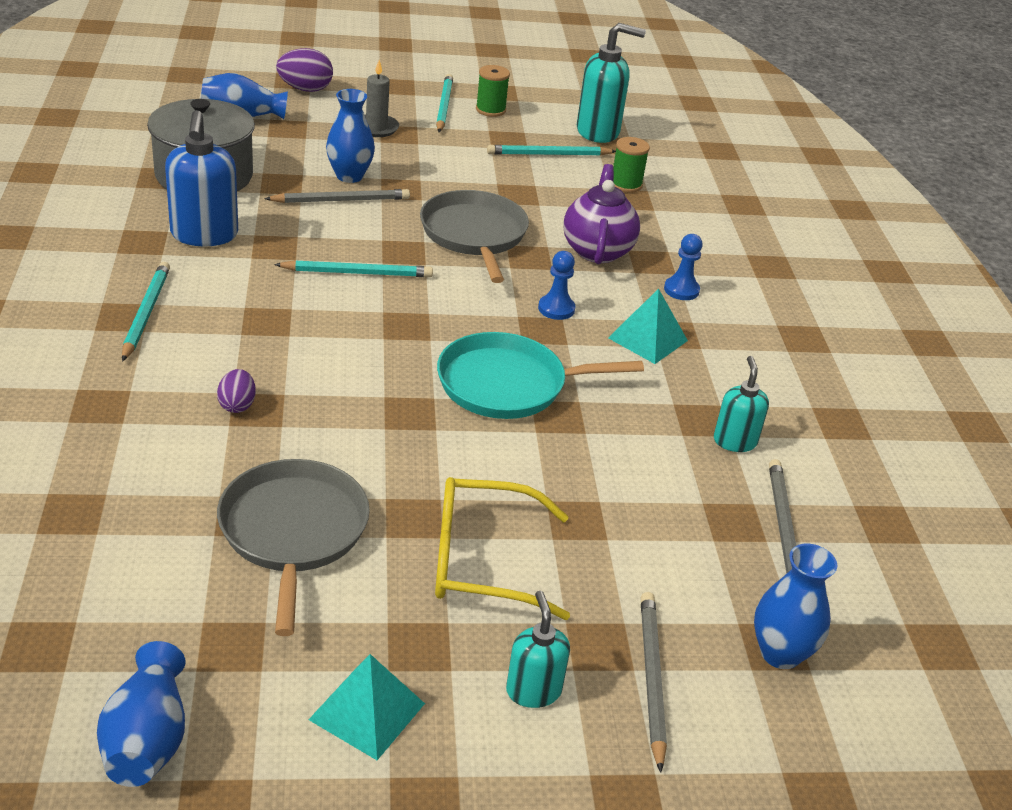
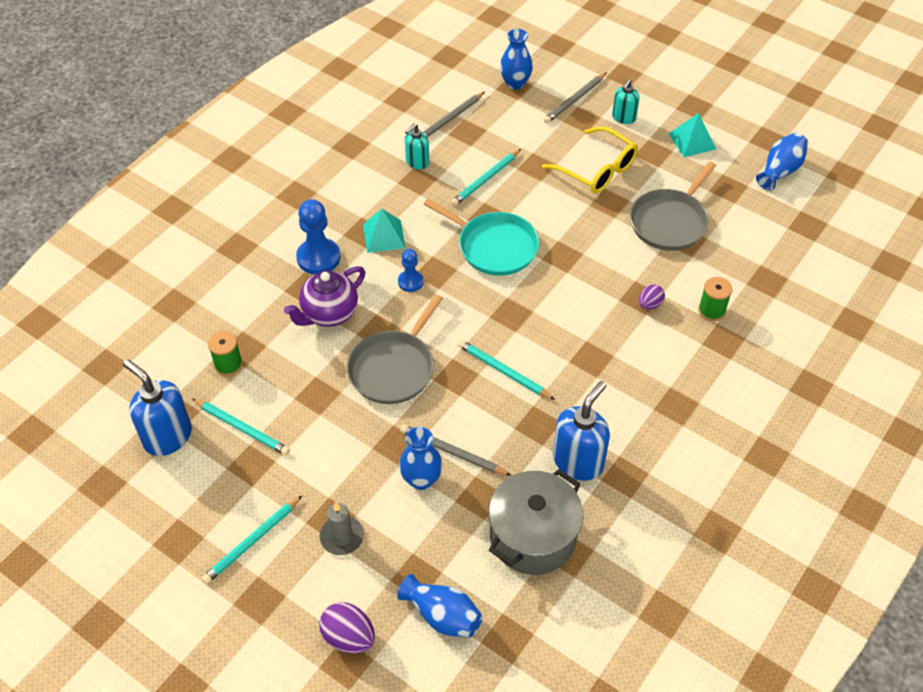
camera: 135 degrees left, 15 degrees up
turquoise pencil [122,262,170,362] -> turquoise pencil moved to [451,149,521,206]
green spool [476,65,510,117] -> green spool moved to [698,277,733,321]
turquoise soap dispenser [577,23,646,143] -> blue soap dispenser [123,359,192,456]
blue pawn [664,234,703,300] -> blue pawn [296,199,341,275], size x1.72

